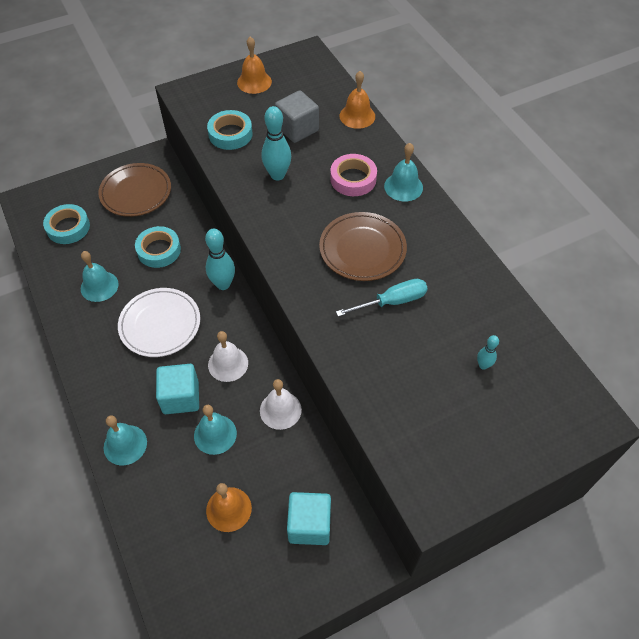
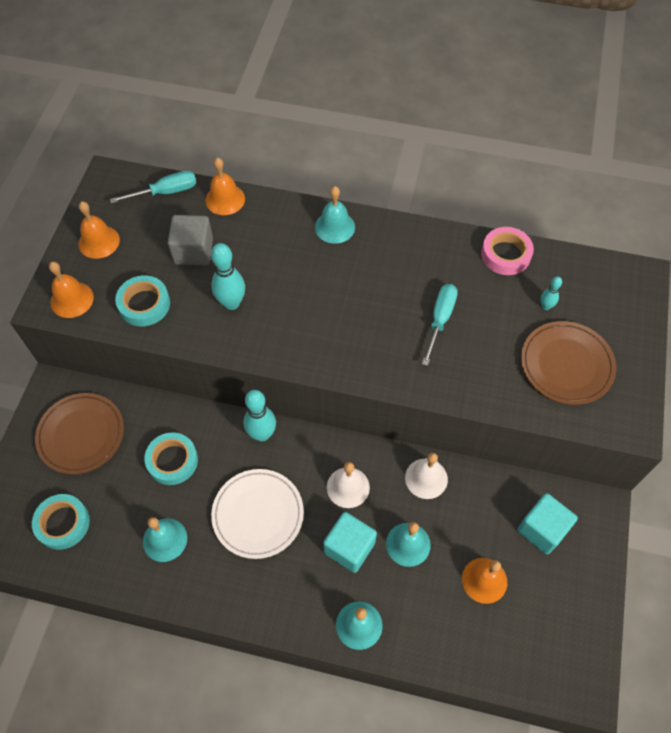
camera: 50 degrees left, 5 degrees up
brown plate [319,212,407,281] -> brown plate moved to [521,321,616,405]
pink tape [330,154,377,196] -> pink tape moved to [481,227,534,275]
none -> orange bell [49,262,94,318]
none -> turquoise screwdriver [110,171,197,204]

